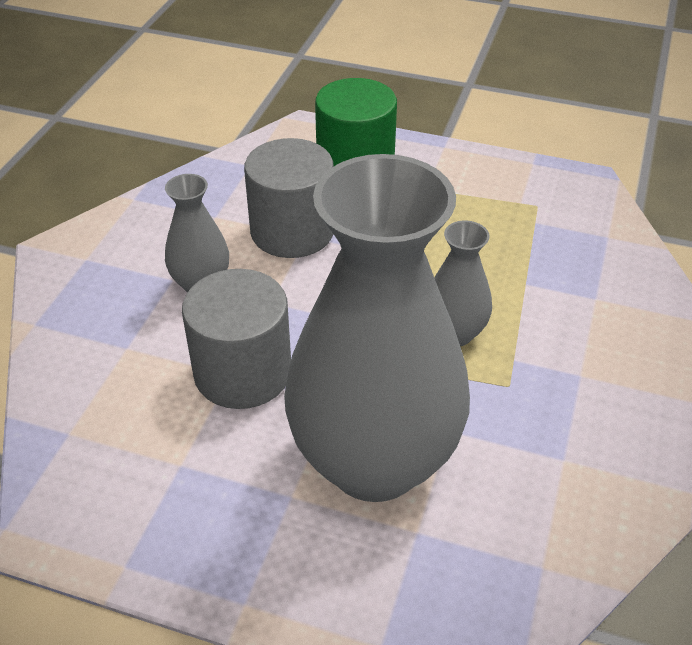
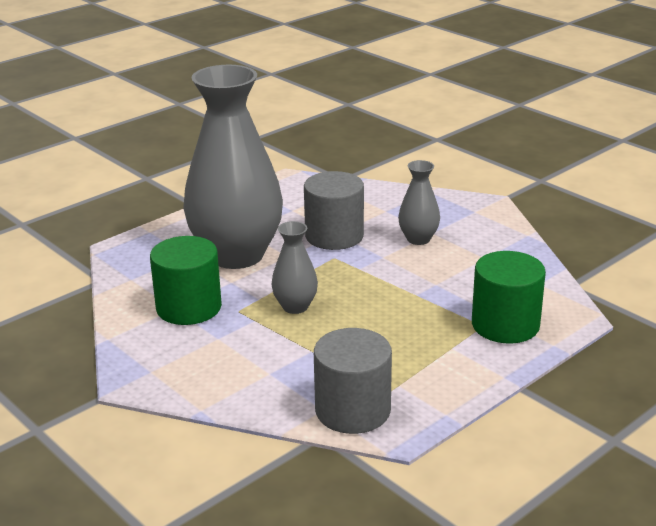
camera: 120 degrees right, 15 degrees down
grey cylinder [244,138,334,258] -> grey cylinder moved to [314,328,392,434]
none -> green cylinder [150,236,222,325]

